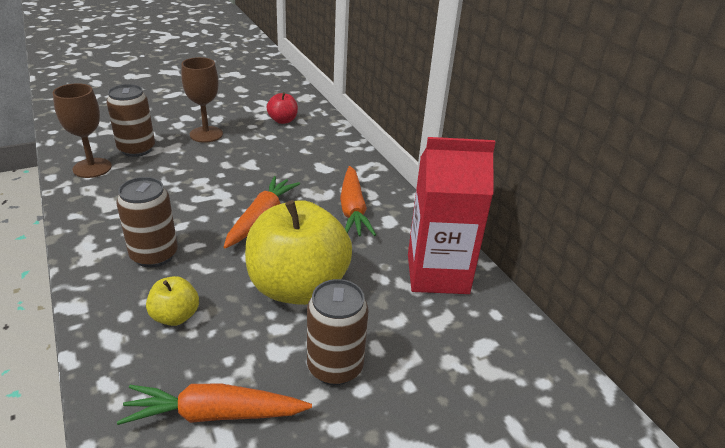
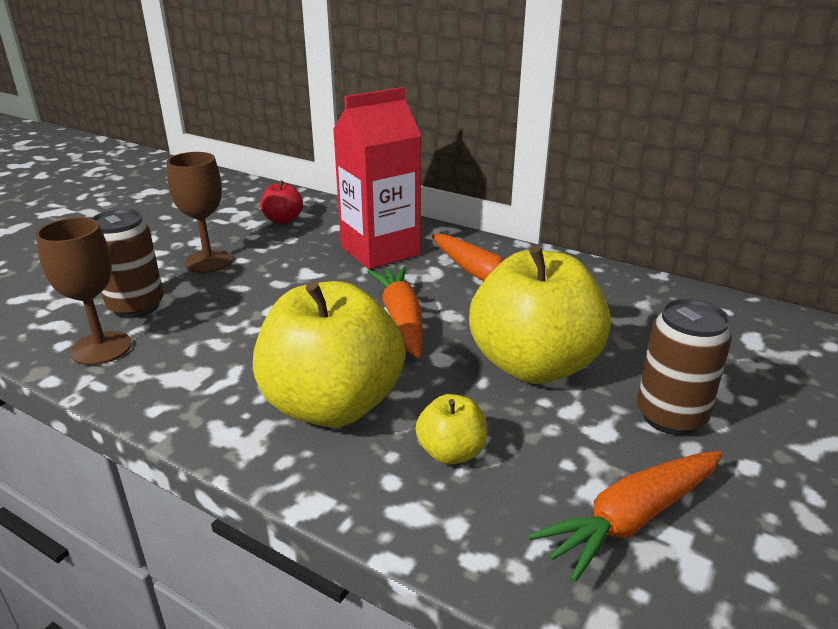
camera: 30 degrees left, 5 degrees down
brown can [116,177,178,268] -> yellow apple [253,281,405,427]
red carton [408,137,495,294] -> red carton moved to [333,87,421,269]

